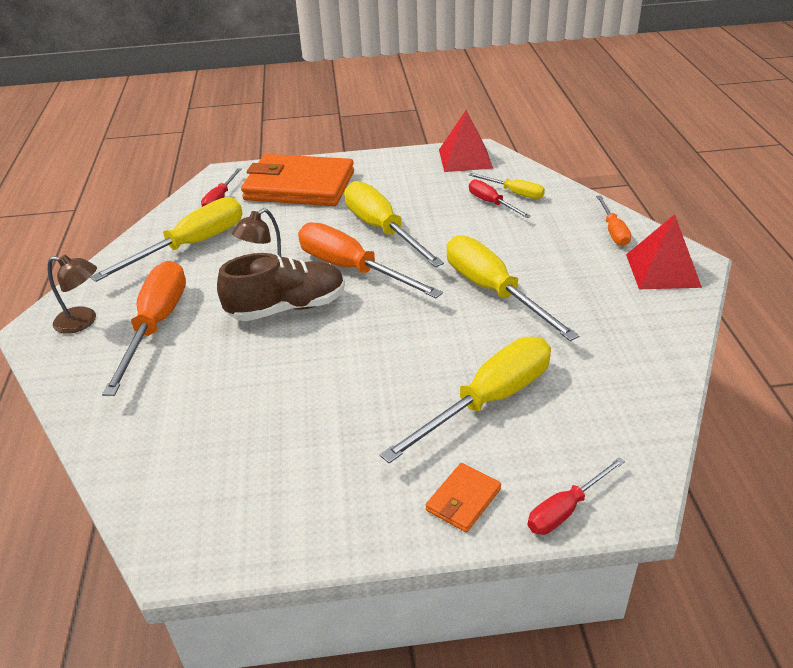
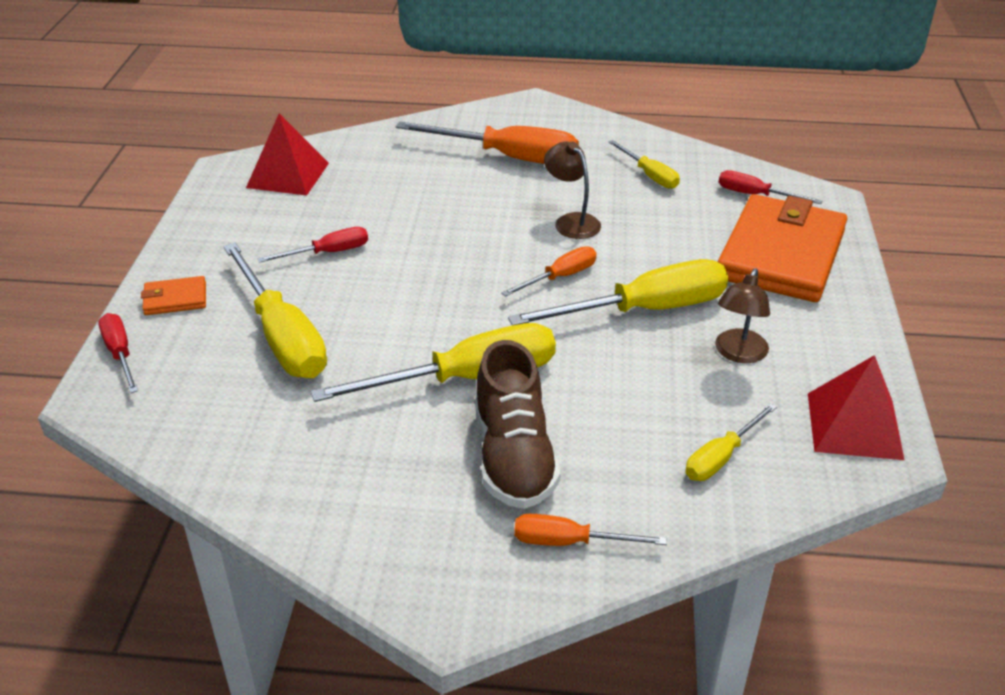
camera: 100 degrees right, 0 degrees up
brown lamp [48,255,97,334] -> brown lamp moved to [715,269,770,363]
yellow screwdriver [90,197,243,282] -> yellow screwdriver [608,140,680,189], size x0.52
brown shoe [217,253,345,321] -> brown shoe moved to [475,340,561,509]
orange screwdriver [298,222,443,298] -> orange screwdriver [501,246,597,297], size x0.52
orange wallet [426,463,501,532] -> orange wallet turned 60 degrees counterclockwise [141,276,206,315]
red screwdriver [469,180,531,218] -> red screwdriver moved to [257,227,368,263]
red pyramid [626,214,702,289] -> red pyramid moved to [246,113,329,196]

